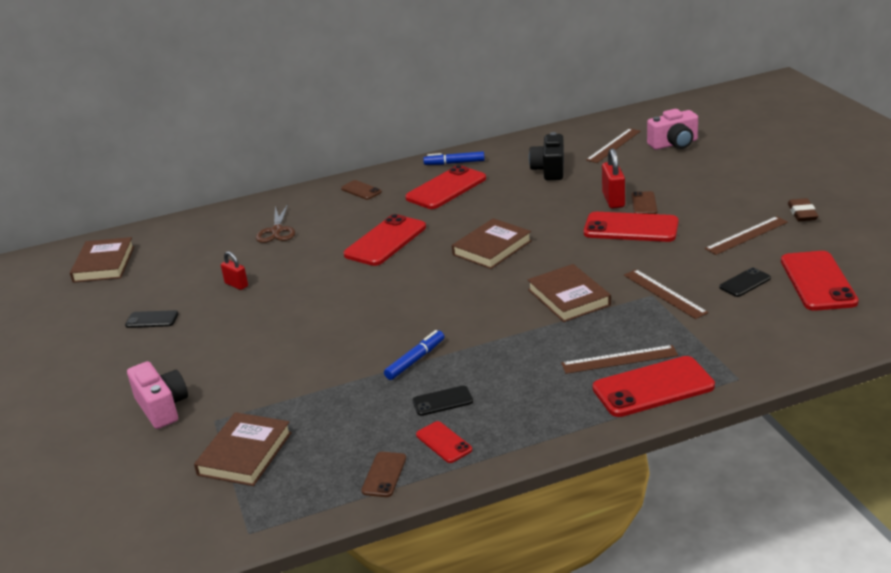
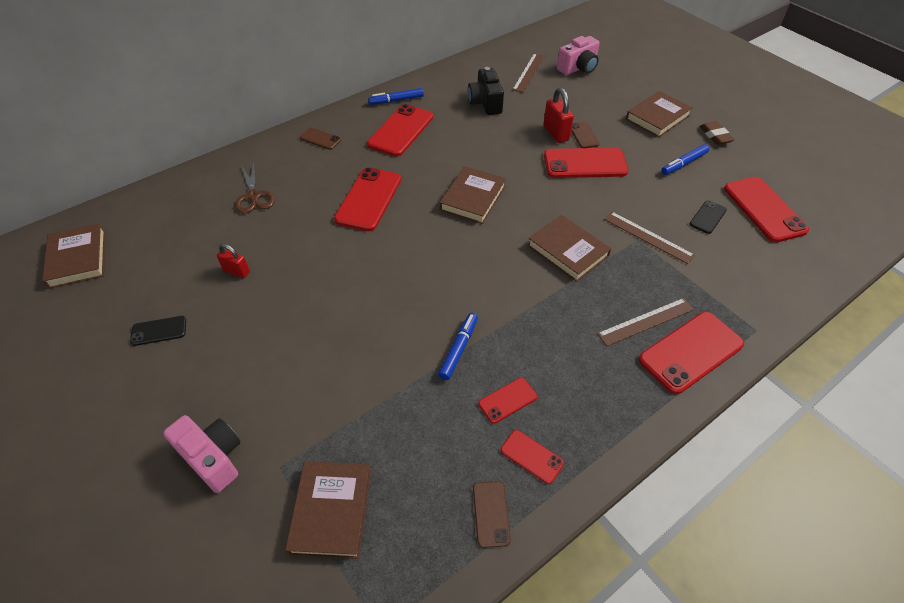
camera: 20 degrees left, 20 degrees up
black phone [413,386,473,416] -> red phone [478,378,537,424]
brown ruler [705,216,788,255] -> blue marker [661,144,709,175]
none -> brown book [626,91,693,137]

